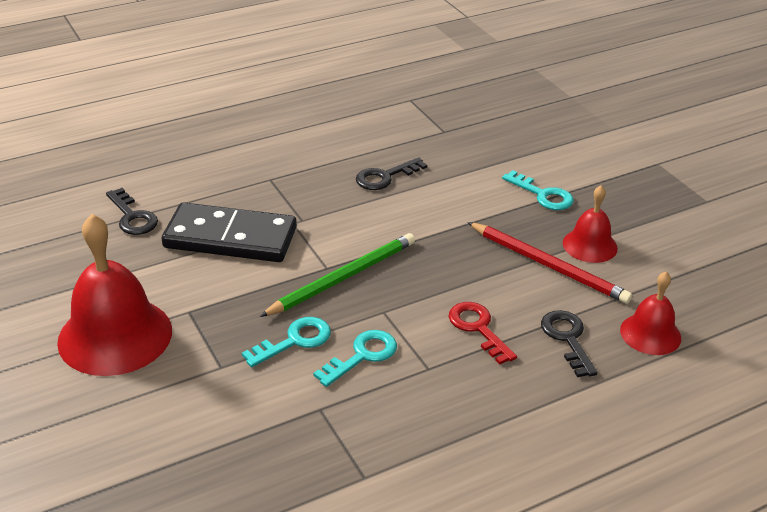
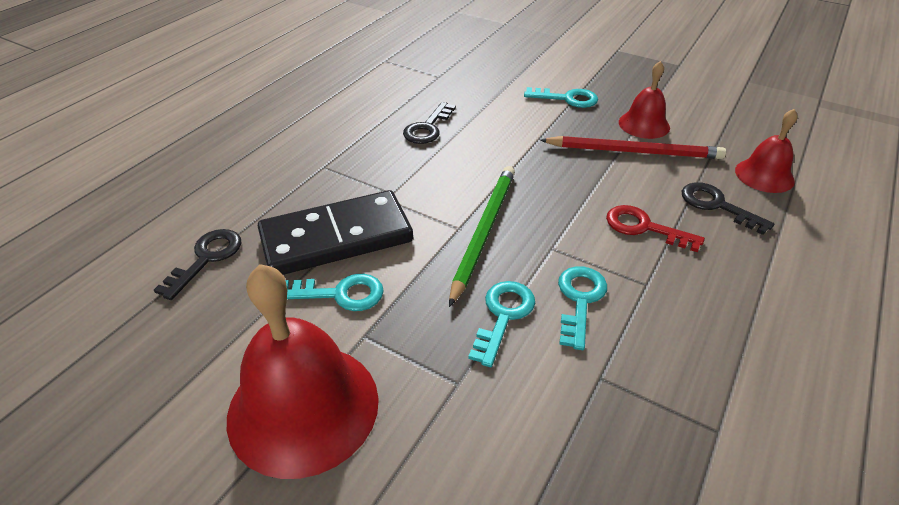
camera: 30 degrees left, 5 degrees up
black key [106,188,158,235] -> black key turned 90 degrees counterclockwise [154,229,242,300]
none -> turquoise key [285,274,384,311]

